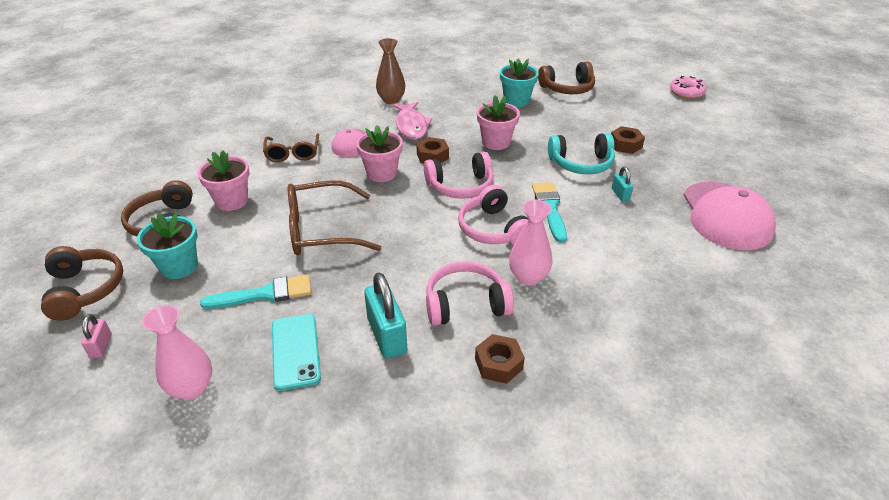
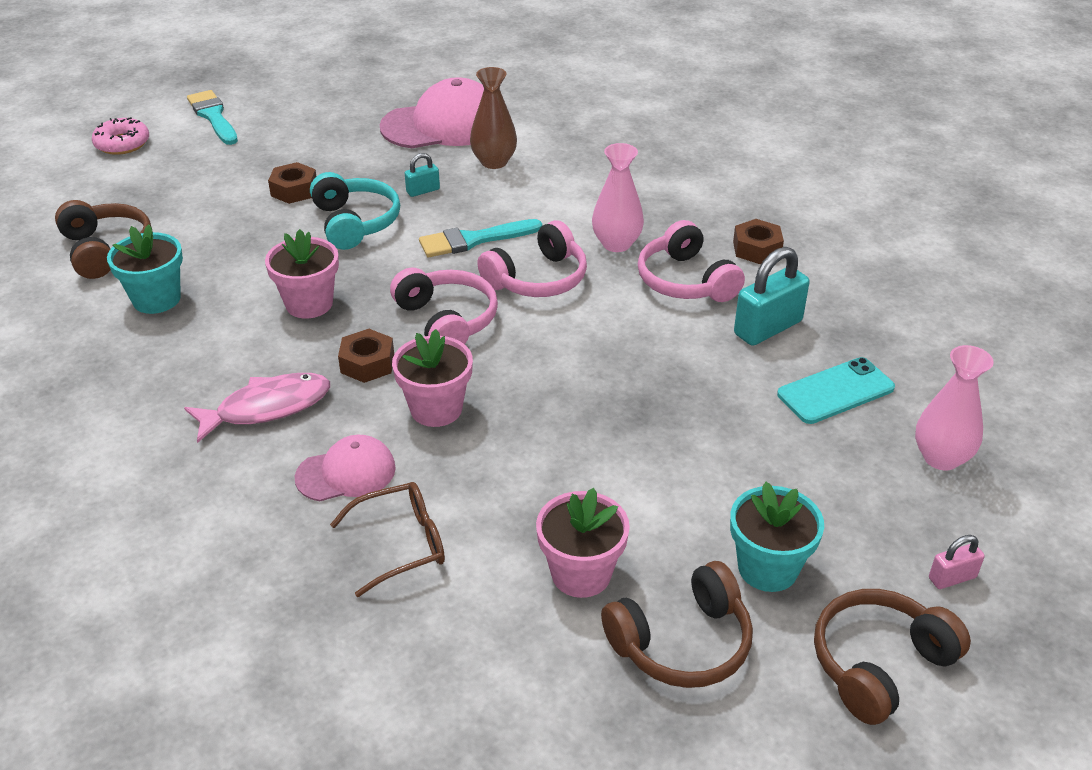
camera: 105 degrees left, 0 degrees up
turquoise brush [200,275,311,309] -> turquoise brush moved to [187,90,238,145]
brown glasses [288,180,381,255] -> none
brown vase [376,38,405,104] -> brown vase moved to [470,67,517,169]

